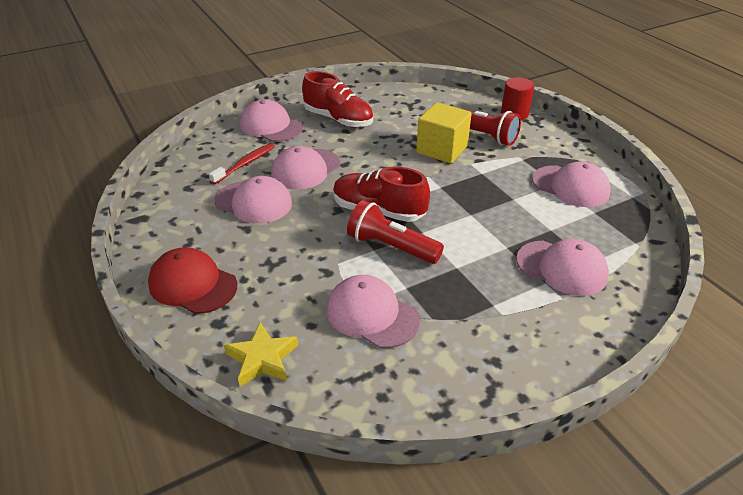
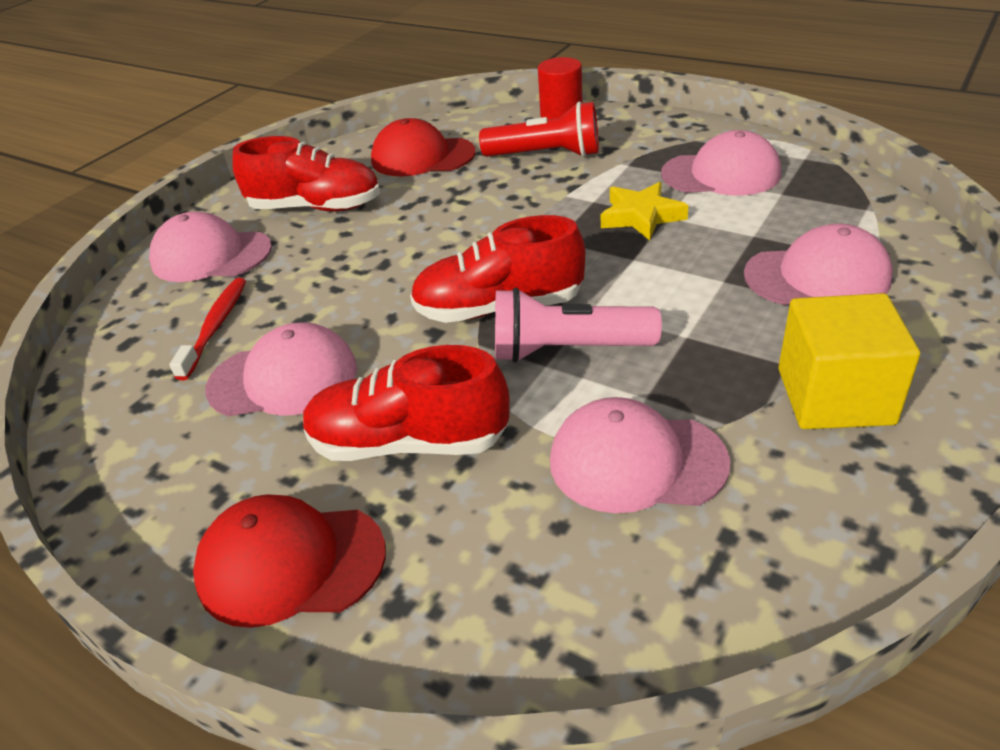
camera: 25 degrees left, 0 degrees up
yellow star [224,322,298,387] -> yellow star moved to [601,182,689,240]
pink cap [271,146,340,190] -> none
red flashlight [347,200,444,264] -> pink flashlight [495,288,662,363]
yellow cube [416,102,472,164] -> yellow cube moved to [778,293,920,429]
none -> red shoe [303,345,510,461]
none -> red cap [371,118,476,176]

